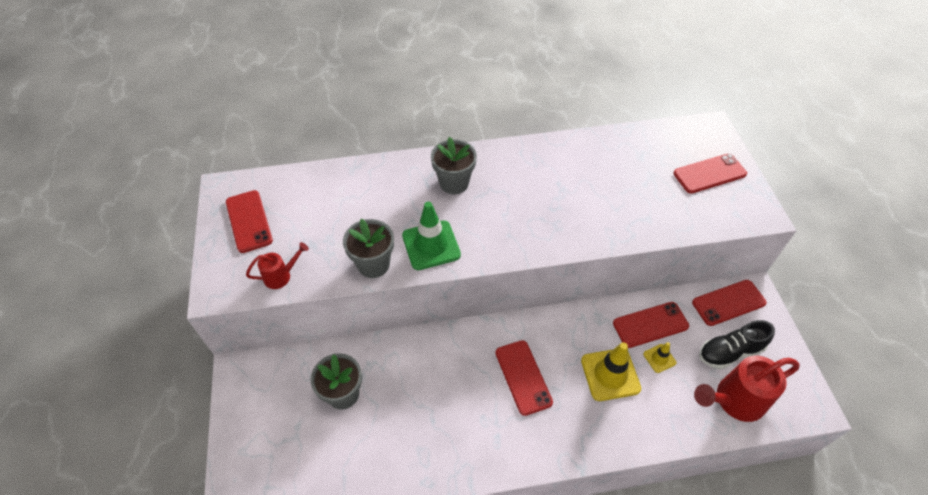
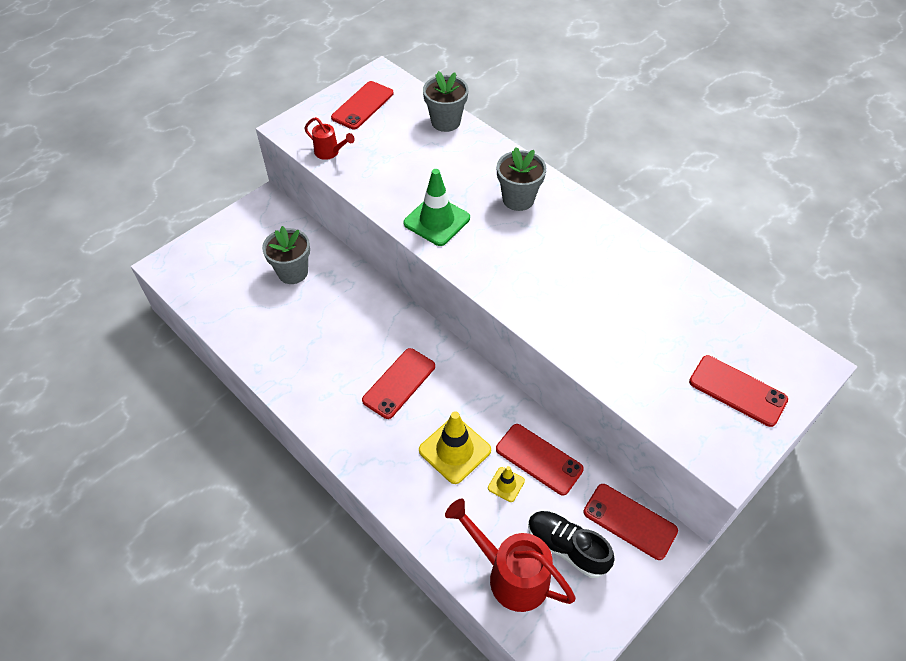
camera: 55 degrees right, 0 degrees up
grey flower pot [343,218,394,278] -> grey flower pot moved to [423,71,468,132]

